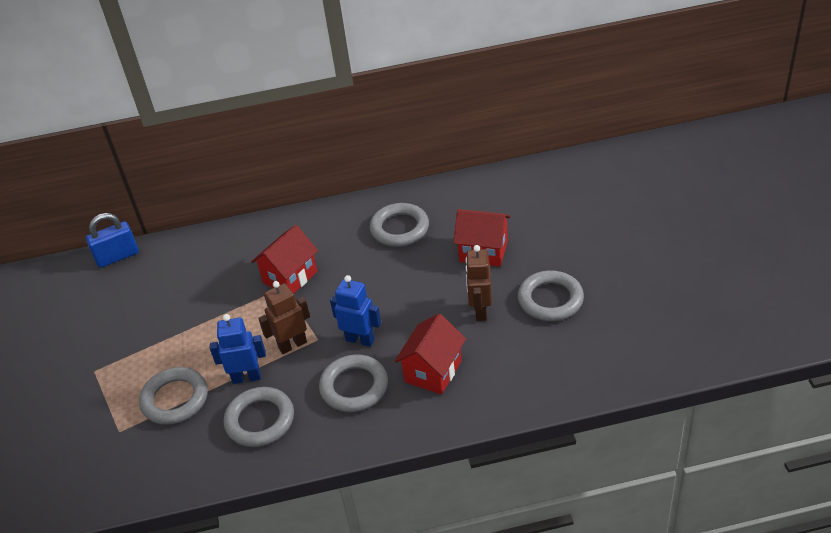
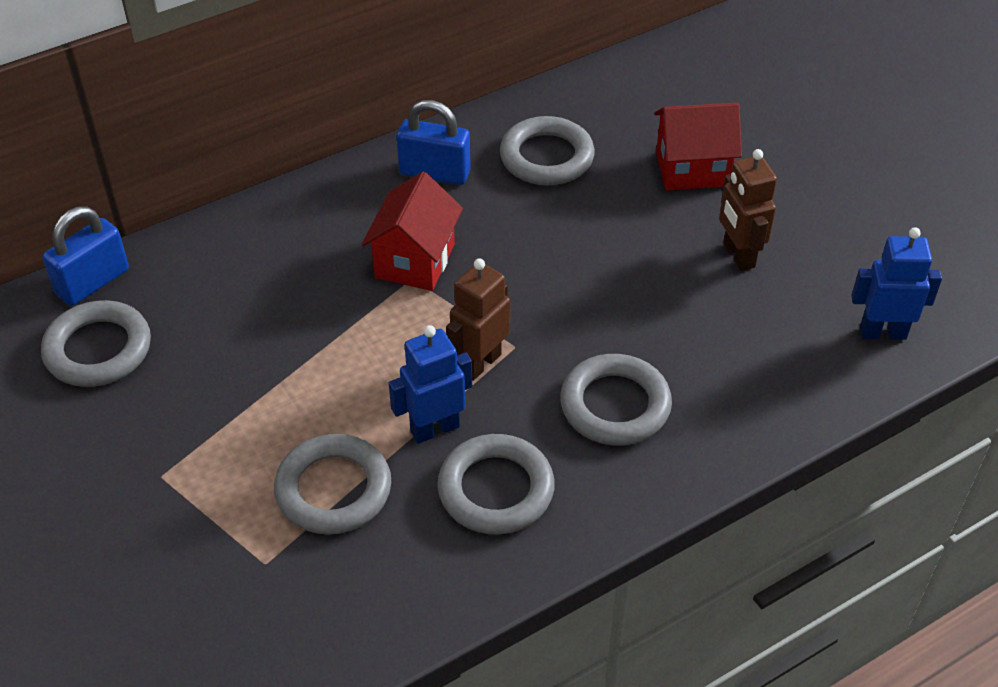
camera: 25 degrees left, 5 degrees up
blue robot [330,275,381,347] -> blue robot moved to [851,227,942,340]
red house [395,314,466,394] -> none
grey ring [518,270,584,321] -> grey ring moved to [41,300,151,387]
none -> blue padlock [397,100,471,185]

